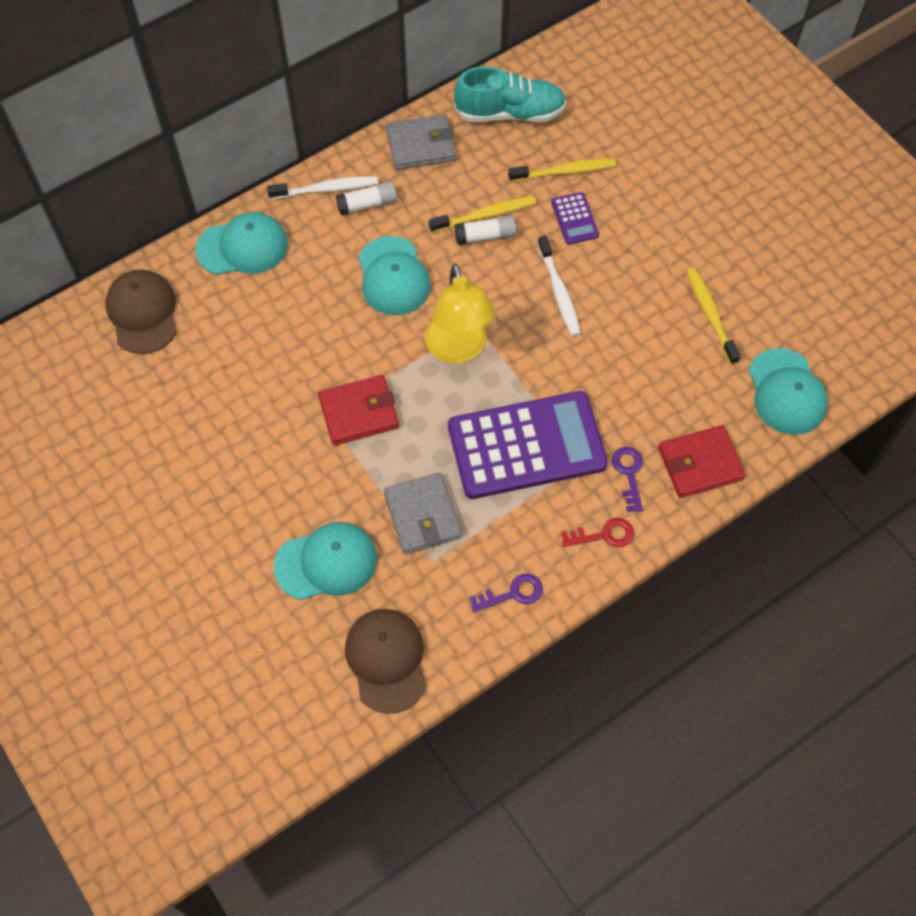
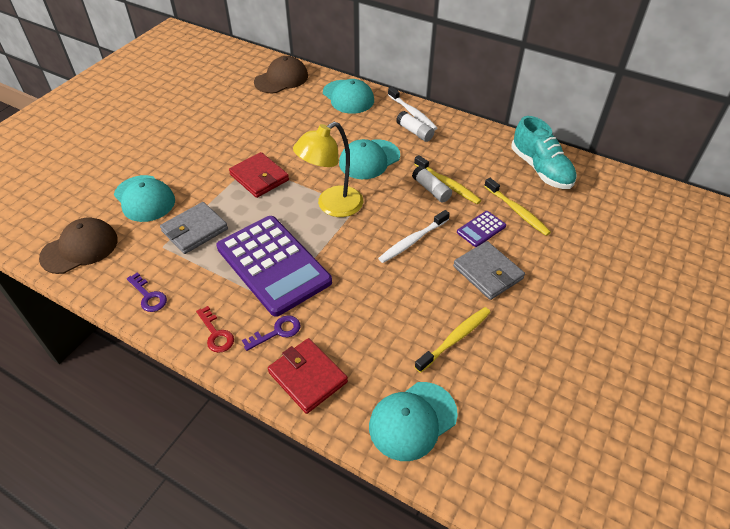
camera: 65 degrees right, 15 degrees down
grey wallet [386,114,456,170] -> grey wallet moved to [453,241,525,300]

